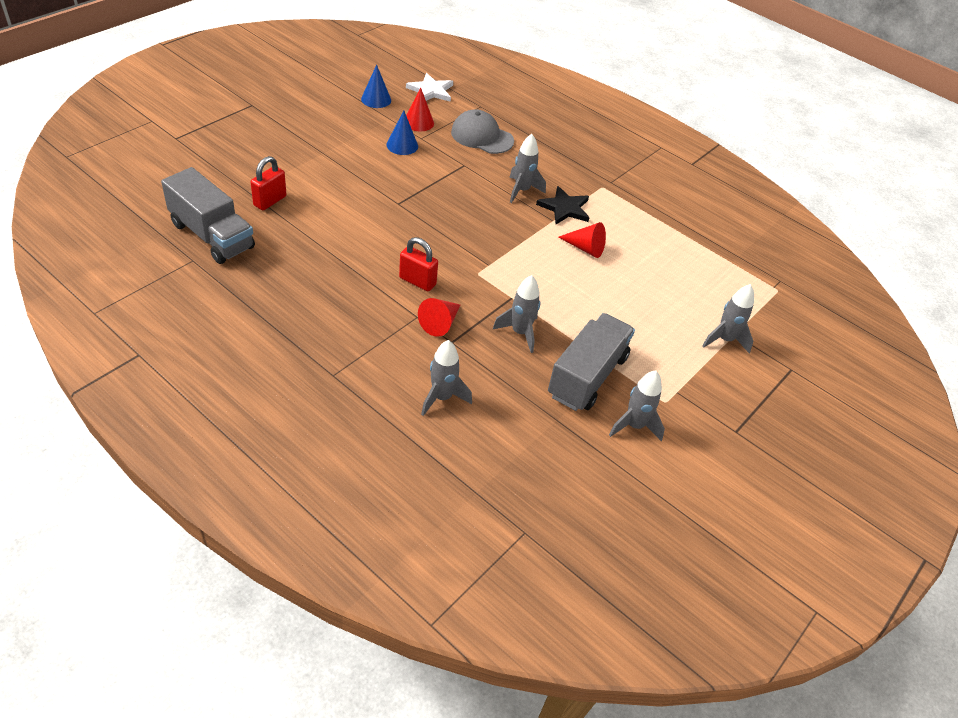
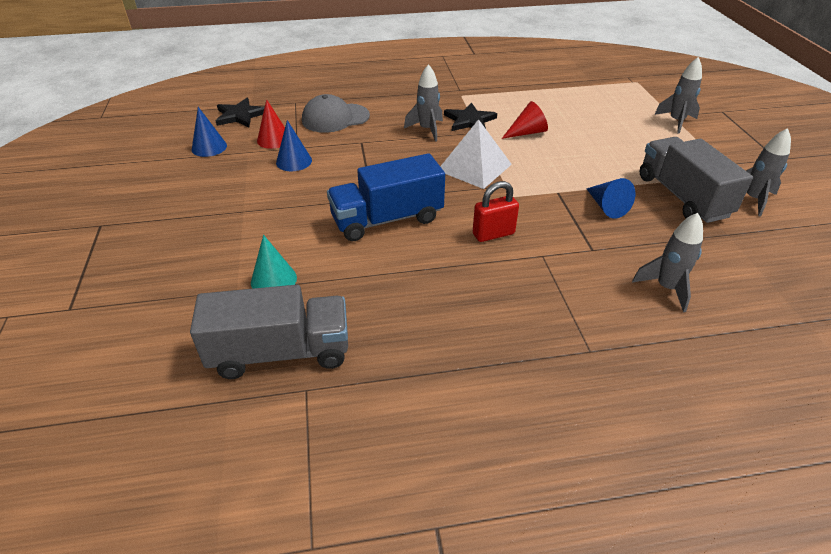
camera: 45 degrees left, 5 degrees down
red padlock [250,156,286,210] -> turquoise cone [251,235,297,289]
white star [406,73,453,102] -> black star [216,98,265,127]
red cone [418,298,460,337] -> none
grey rocket [493,275,540,353] -> blue cone [586,178,635,219]
none -> blue truck [327,153,445,241]
none -> white pyramid [440,119,512,189]

